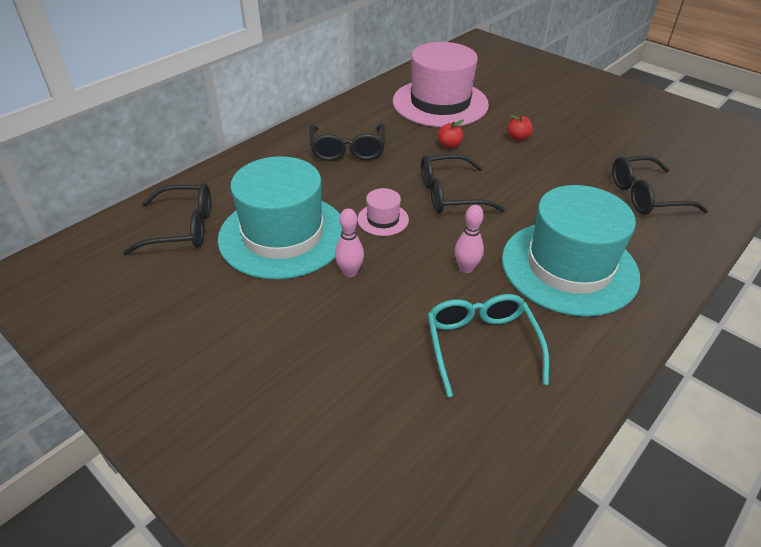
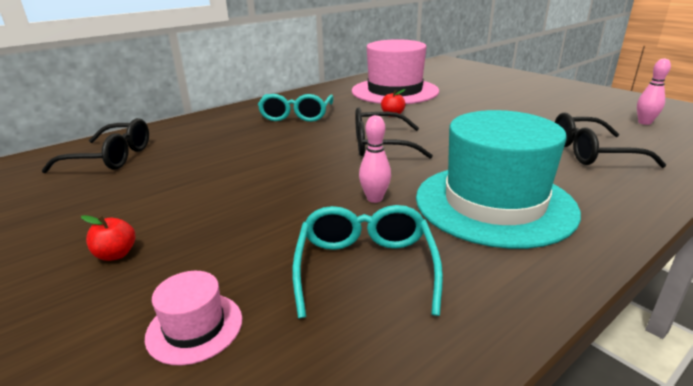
camera: 10 degrees right, 15 degrees down
turquoise hat [218,156,342,280] -> none
black glasses [309,123,385,161] -> turquoise glasses [257,94,334,122]
pink bowling pin [335,208,364,277] -> pink bowling pin moved to [637,58,671,125]
pink hat [357,188,409,236] -> pink hat moved to [145,271,242,365]
red apple [507,114,533,141] -> red apple moved to [81,215,135,261]

